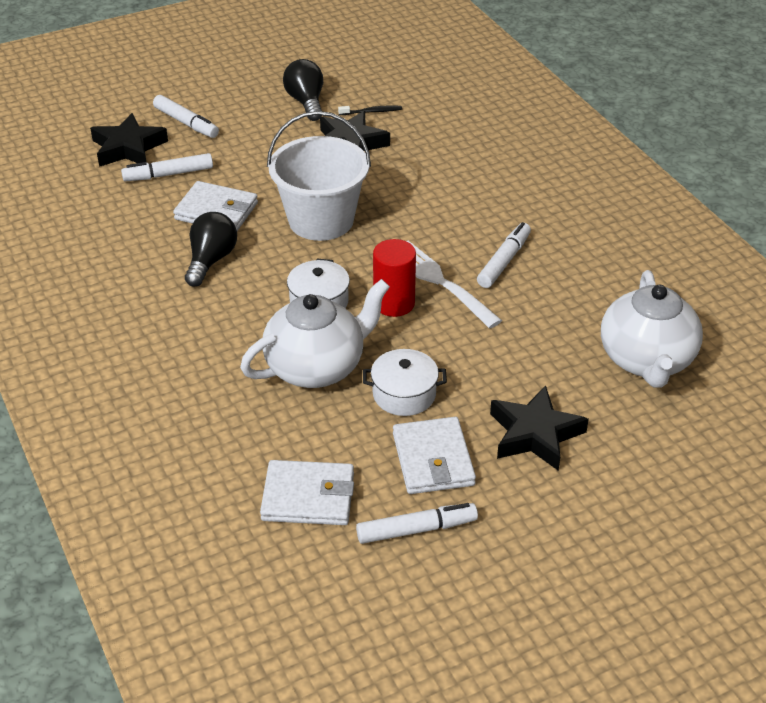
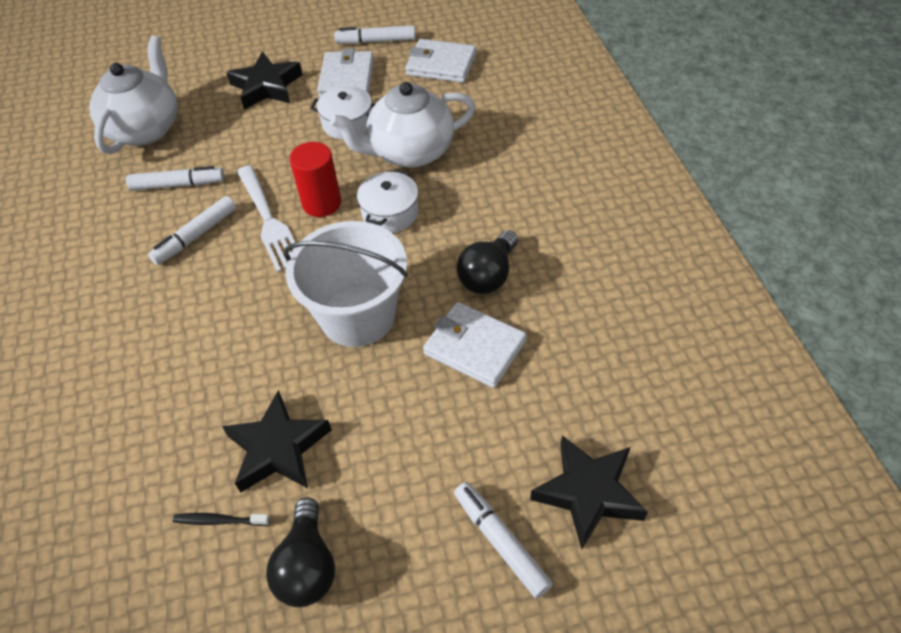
camera: 165 degrees left, 10 degrees up
white marker [121,153,213,181] -> white marker moved to [126,166,224,191]

